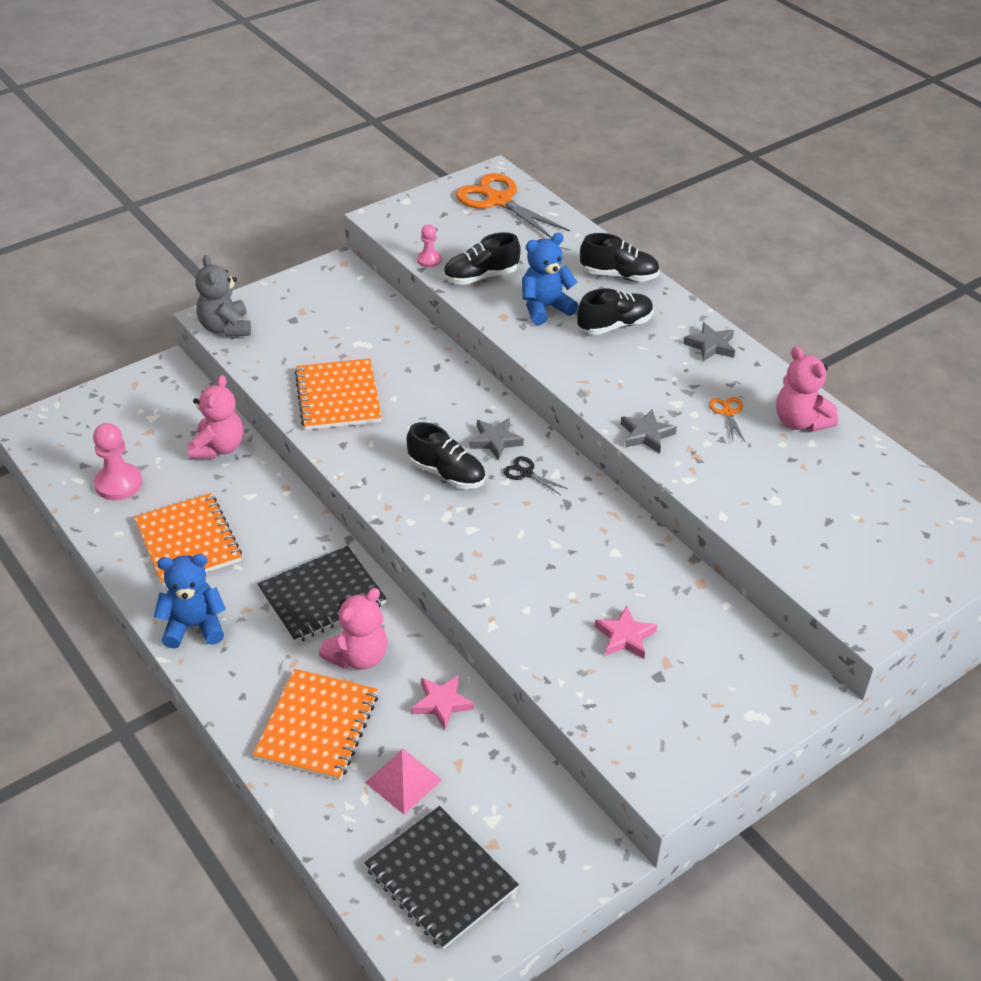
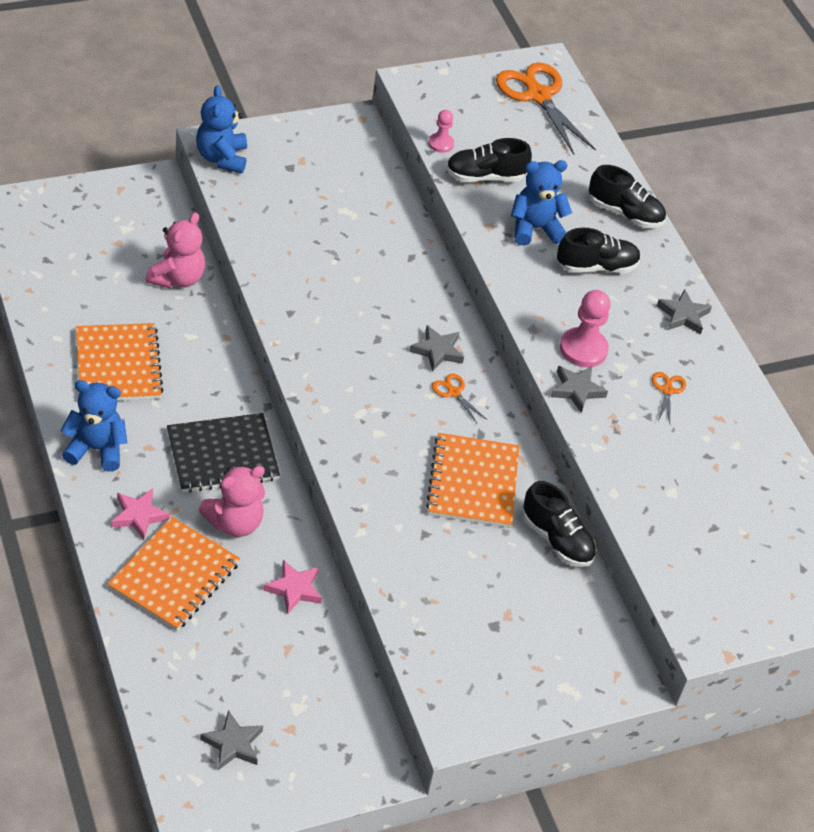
camera: 10 degrees right, 5 degrees up
pink pawn [93,423,142,500] -> pink pawn moved to [560,290,611,367]
grey teddy bear [196,255,251,337] -> blue teddy bear [196,85,247,174]
orange notebook [295,358,382,430] -> orange notebook moved to [426,433,519,528]
black notebook [364,806,519,949] -> grey star [200,710,263,770]
pink pyramid [365,749,442,814] -> none
black shoe [407,422,485,489] -> black shoe moved to [522,481,597,567]
black scissors [503,456,568,495] -> orange scissors [432,374,487,425]
pink star [595,606,657,659] -> pink star moved to [111,489,170,540]
pink teddy bear [776,346,838,432] -> none

